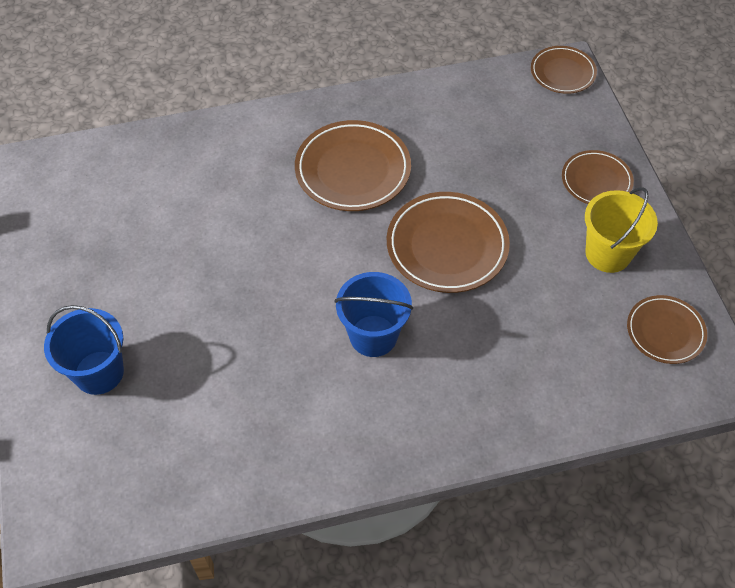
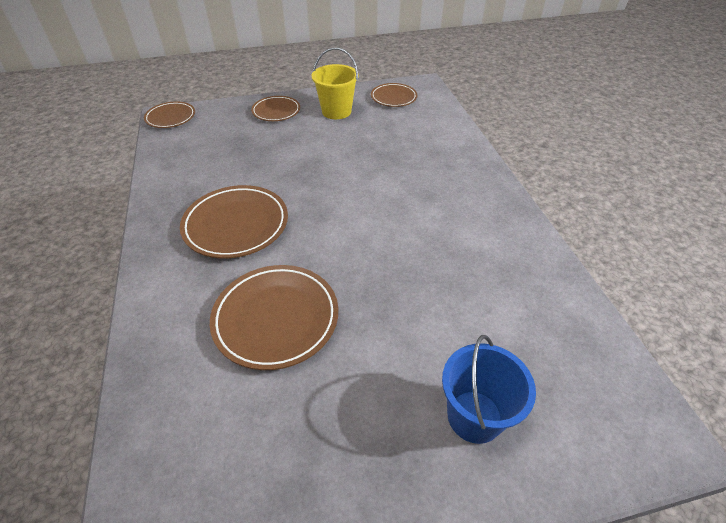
camera: 90 degrees left, 10 degrees down
blue bucket [335,272,413,357] -> none
brown plate [387,192,510,293] -> brown plate moved to [210,265,338,370]

